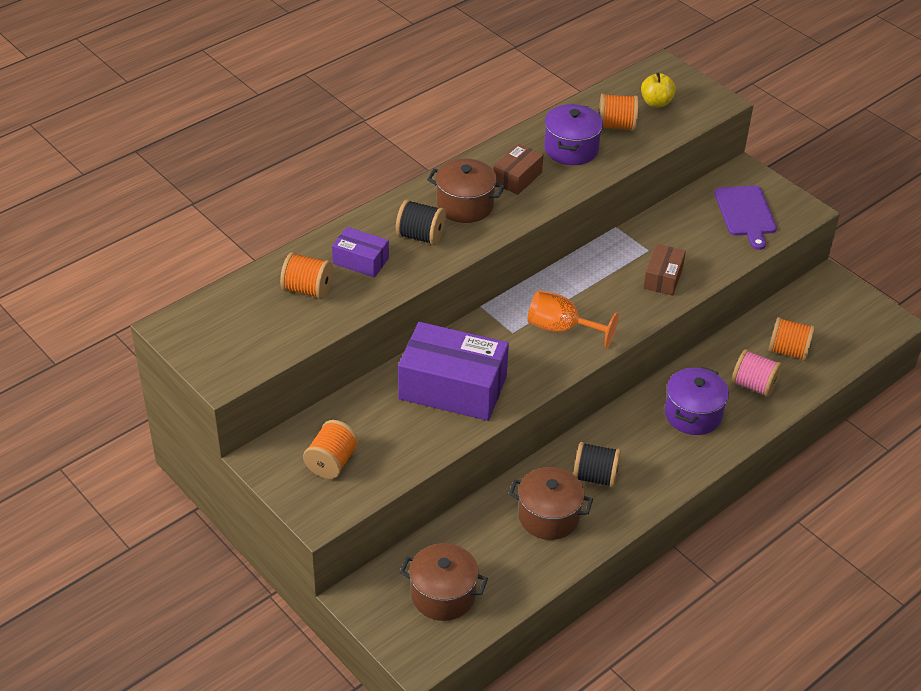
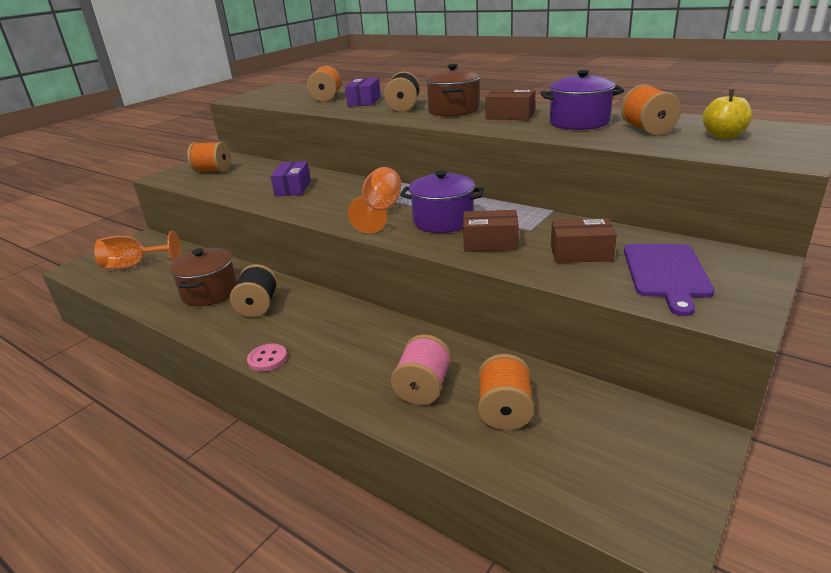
camera: 80 degrees right, 15 degrees down
purple box [398,322,509,421] -> purple box [270,161,311,196], size x0.51
brown pot [400,543,488,621] -> orange goblet [94,231,181,269]
purple pot [665,367,729,435] -> purple pot moved to [400,170,484,233]
purple cutting board [715,185,777,250] -> purple cutting board turned 60 degrees counterclockwise [624,244,714,316]
none -> pink button [247,344,287,372]
none -> brown box [551,218,617,263]

